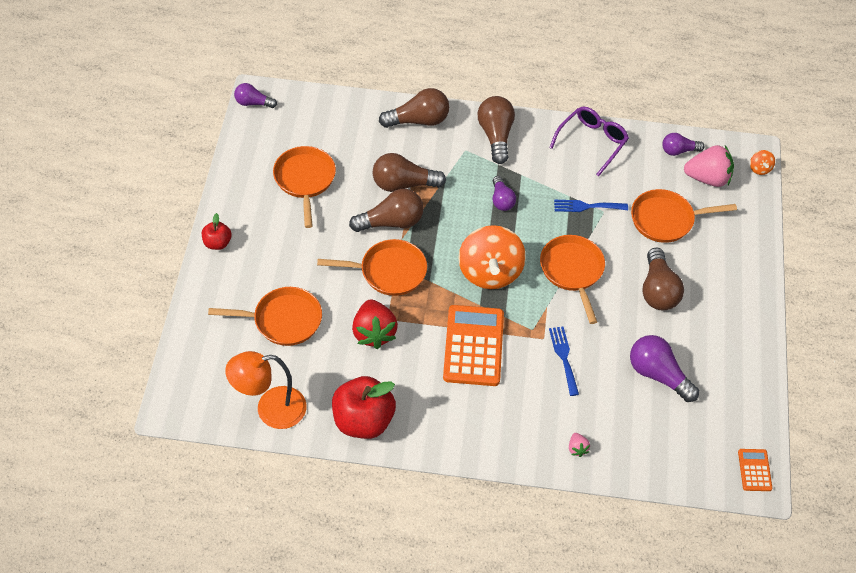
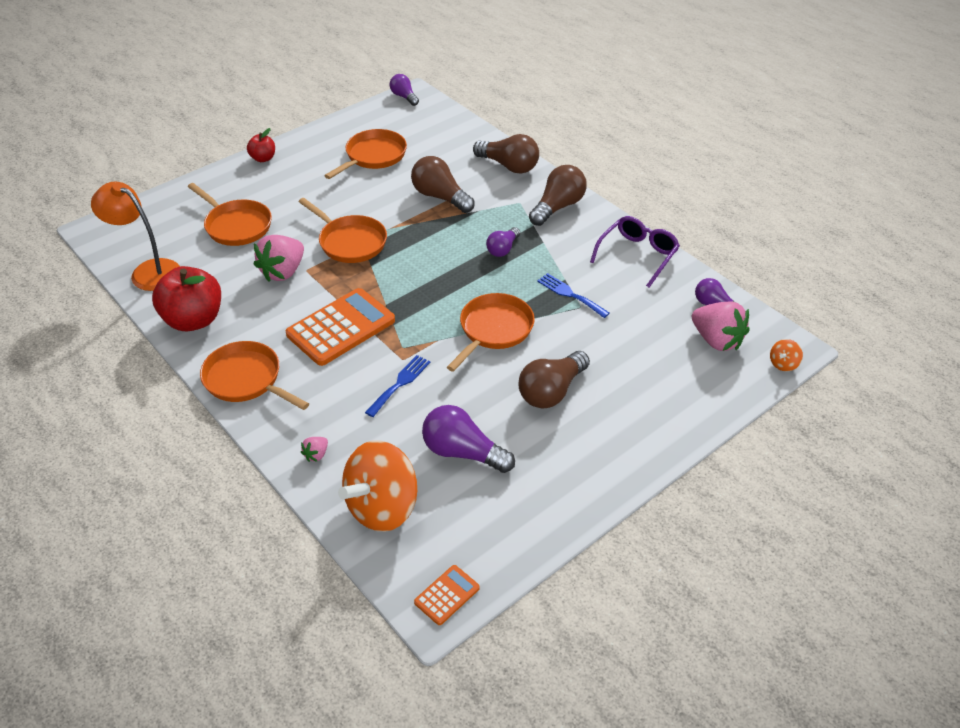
camera: 45 degrees right, 10 degrees down
brown light bulb [349,189,424,232] -> none
red strawberry [352,299,398,349] -> pink strawberry [254,235,304,282]
orange spinning top [458,225,526,289] -> orange spinning top moved to [338,440,417,532]
purple glasses [549,107,629,177] -> purple glasses turned 45 degrees counterclockwise [590,216,680,287]
purple light bulb [630,335,699,402] -> purple light bulb turned 60 degrees counterclockwise [422,405,515,473]
orange pan [631,189,737,243] -> orange pan moved to [200,341,309,410]

